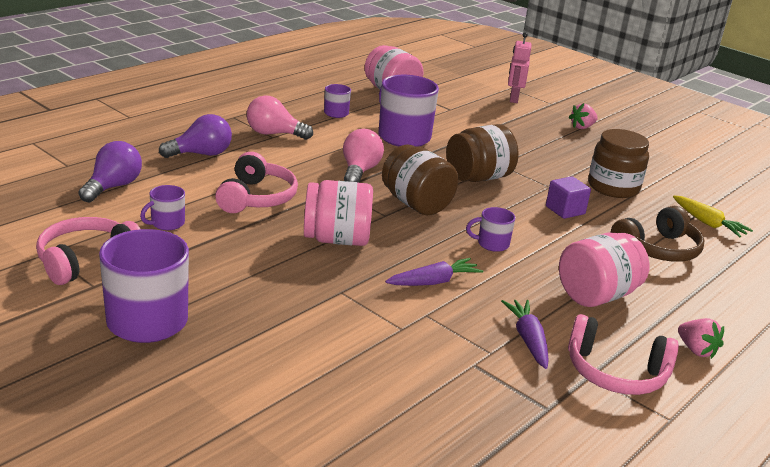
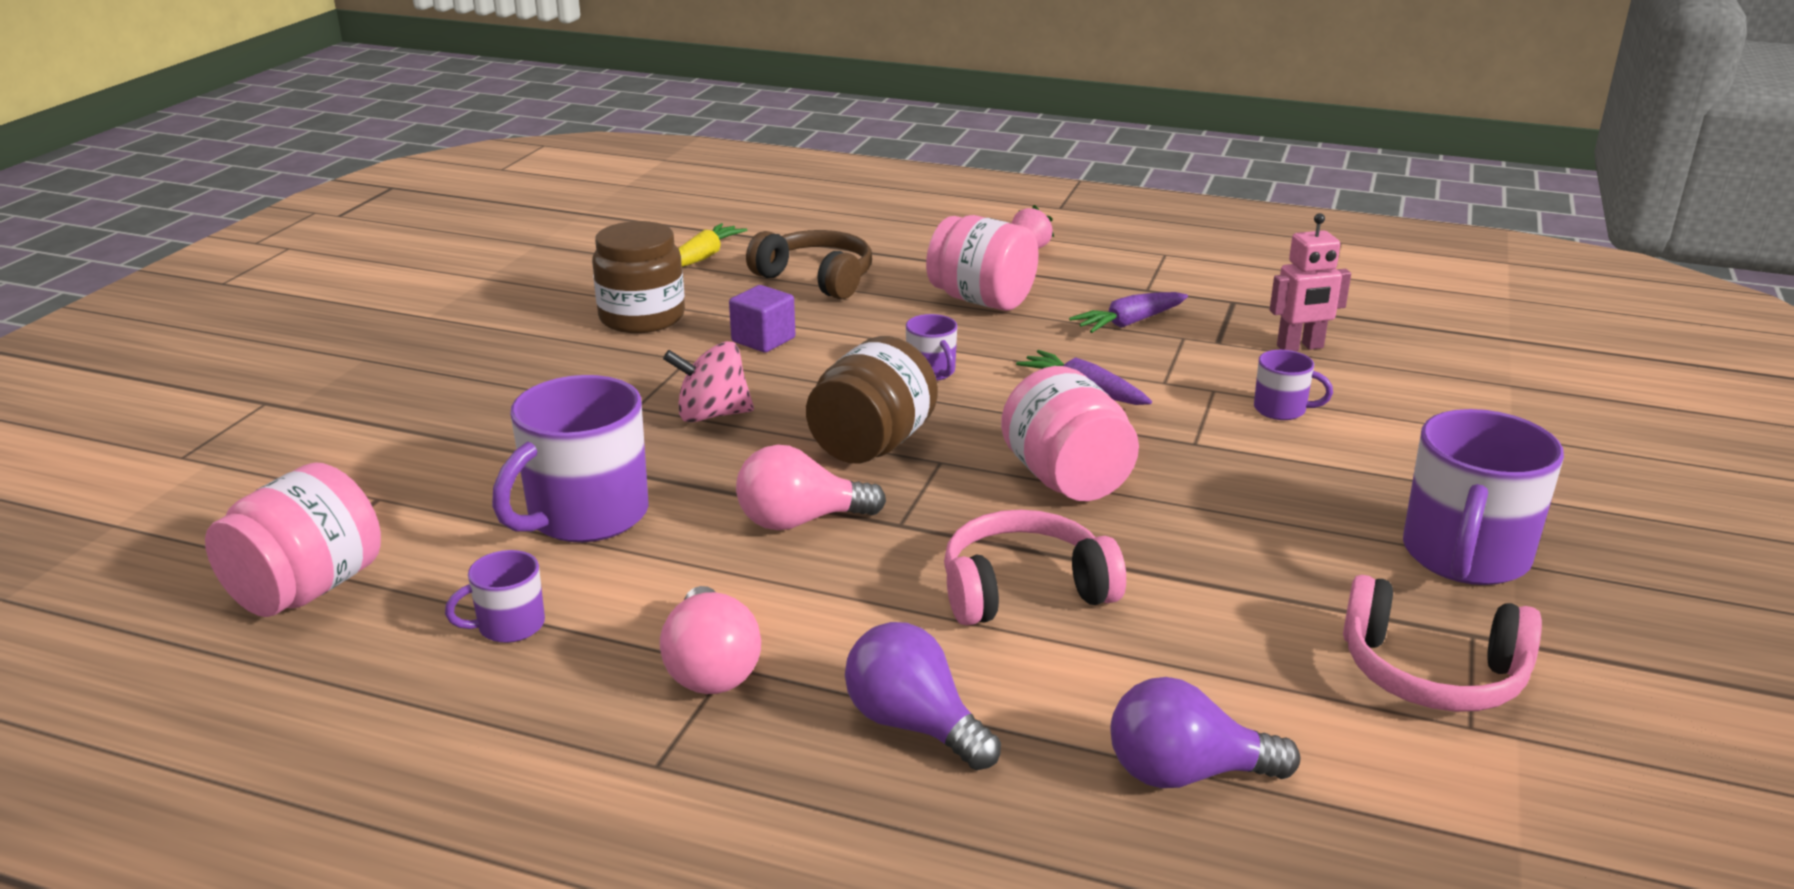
camera: 110 degrees left, 0 degrees up
purple mug [140,185,185,230] -> purple mug moved to [1254,350,1333,420]
brown jar [446,124,519,182] -> pink spinning top [663,341,754,423]
pink robot [508,32,532,103] -> pink robot moved to [1270,213,1351,351]
pink headphones [568,314,679,395] -> none
pink strawberry [569,103,598,129] -> none

